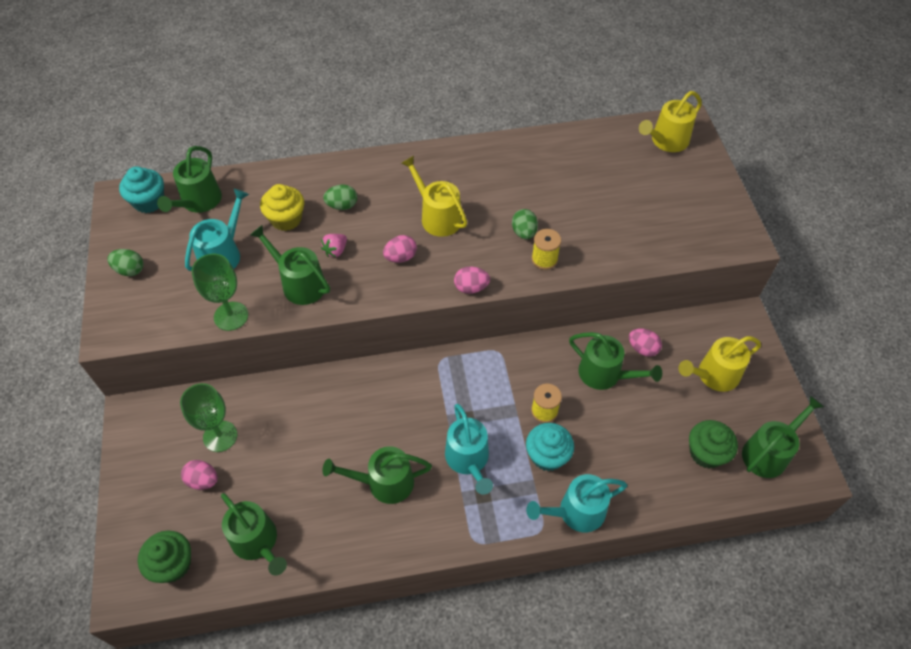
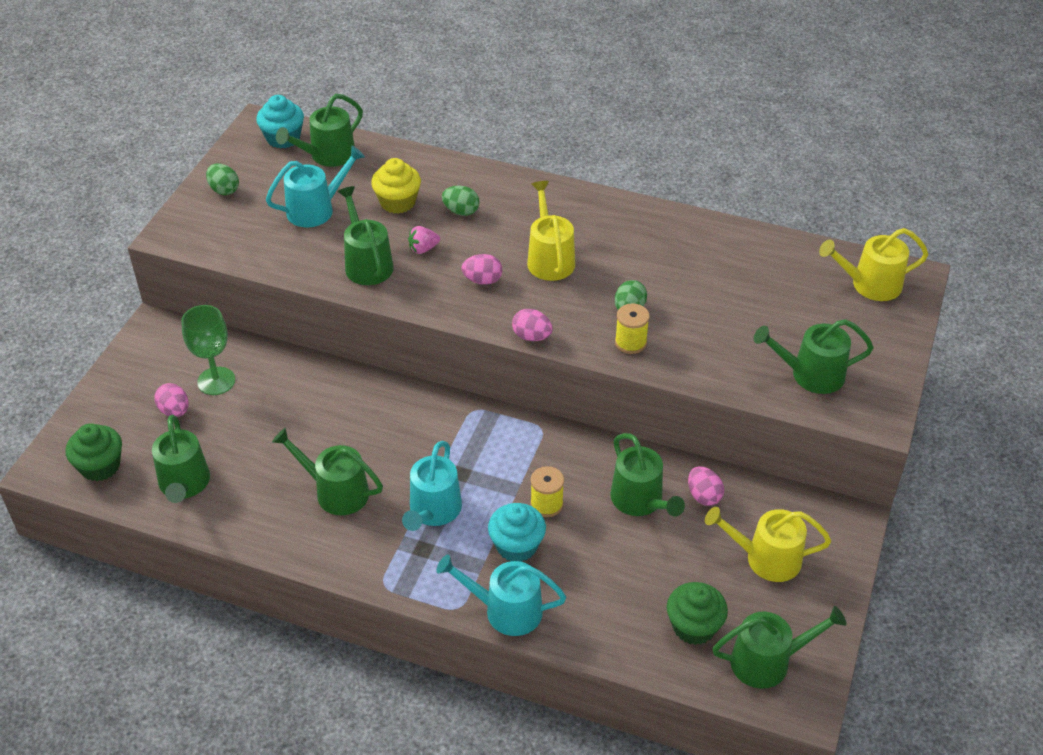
camera: 30 degrees right, 10 degrees down
green goblet [192,254,248,331] -> none
none -> green watering can [754,319,874,394]

